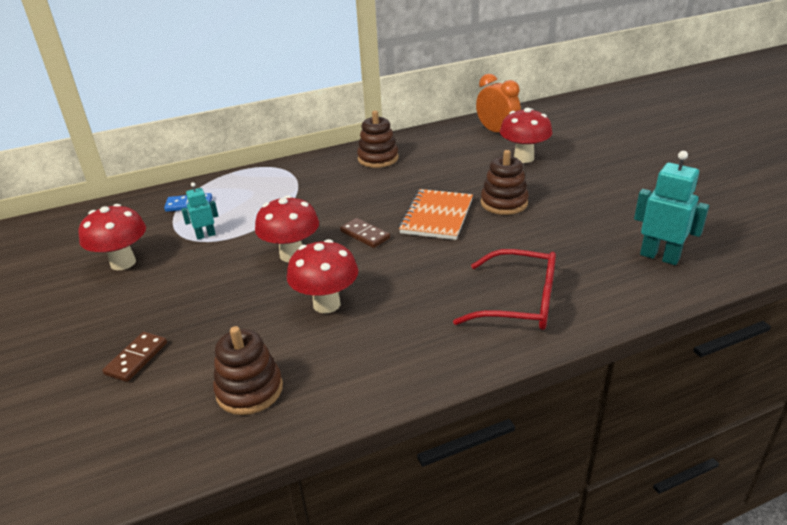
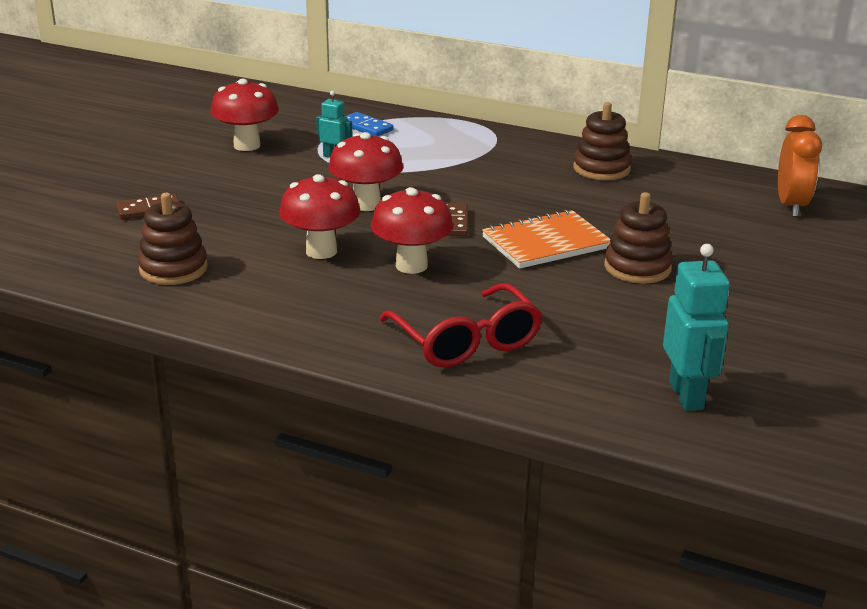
camera: 45 degrees right, 5 degrees down
red mushroom [500,108,552,163] -> red mushroom moved to [371,187,453,274]

